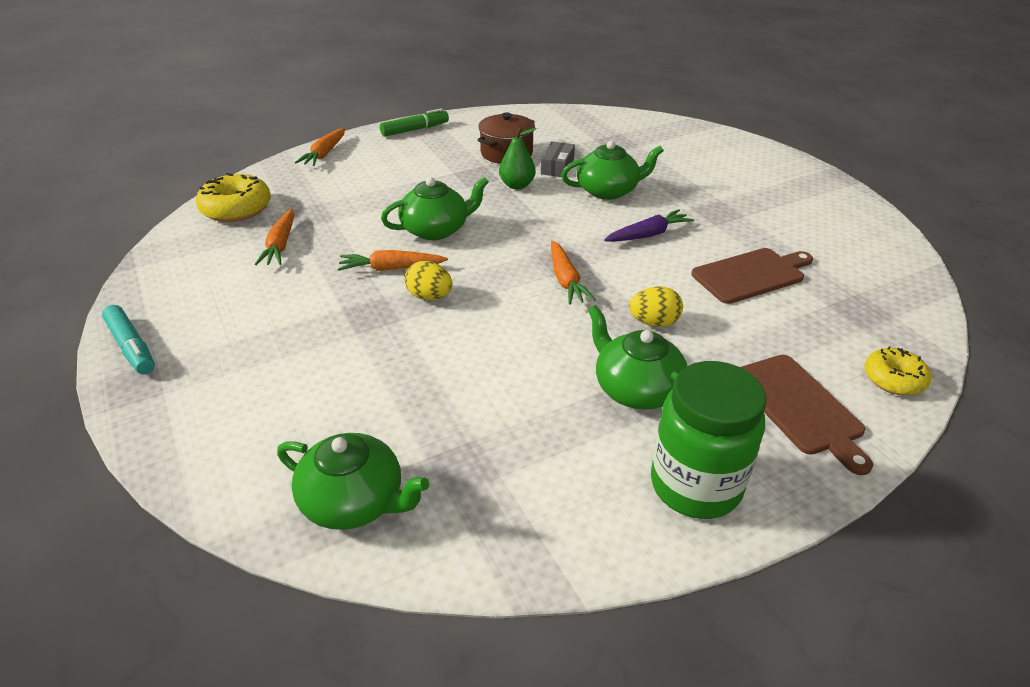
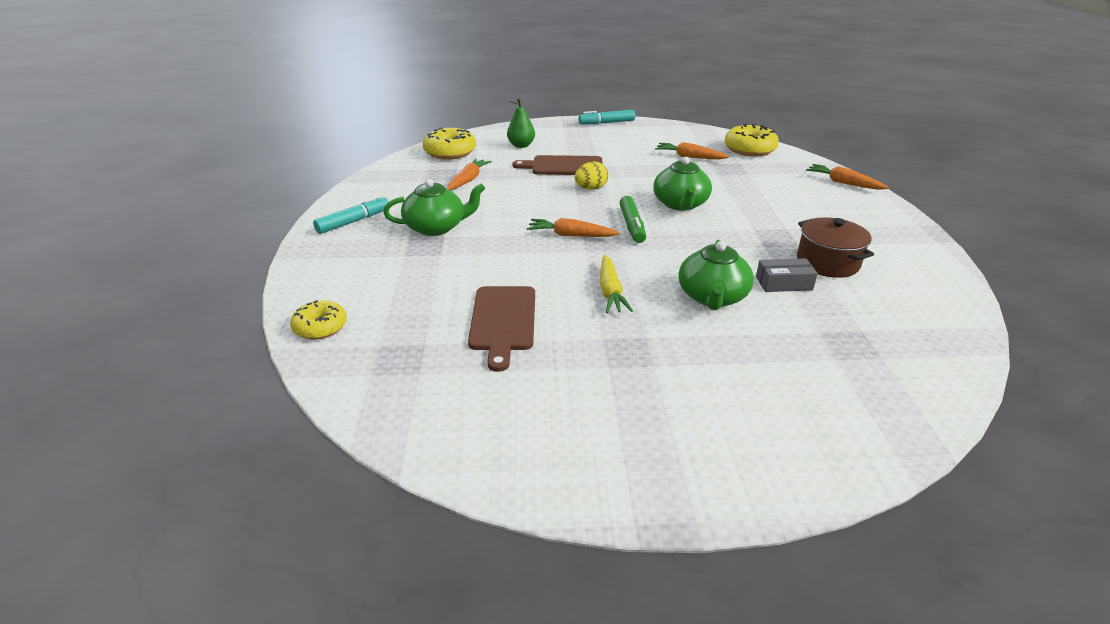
camera: 115 degrees right, 5 degrees down
green teapot [277,433,429,530] -> yellow donut [423,127,476,160]
orange carrot [338,250,448,271] -> orange carrot moved to [447,158,492,190]
green marker [380,108,449,137] -> green marker moved to [619,196,646,243]
green pear [499,127,537,189] -> green pear moved to [507,98,535,148]
grey box [541,141,575,177] -> grey box turned 45 degrees counterclockwise [756,258,818,292]
purple carrot [604,209,694,242] -> yellow carrot [600,255,633,313]
yellow egg [629,286,683,327] -> none
green jar [651,361,766,519] -> turquoise marker [313,195,388,234]
brown cutting board [740,355,873,475] -> brown cutting board moved to [512,155,603,175]

